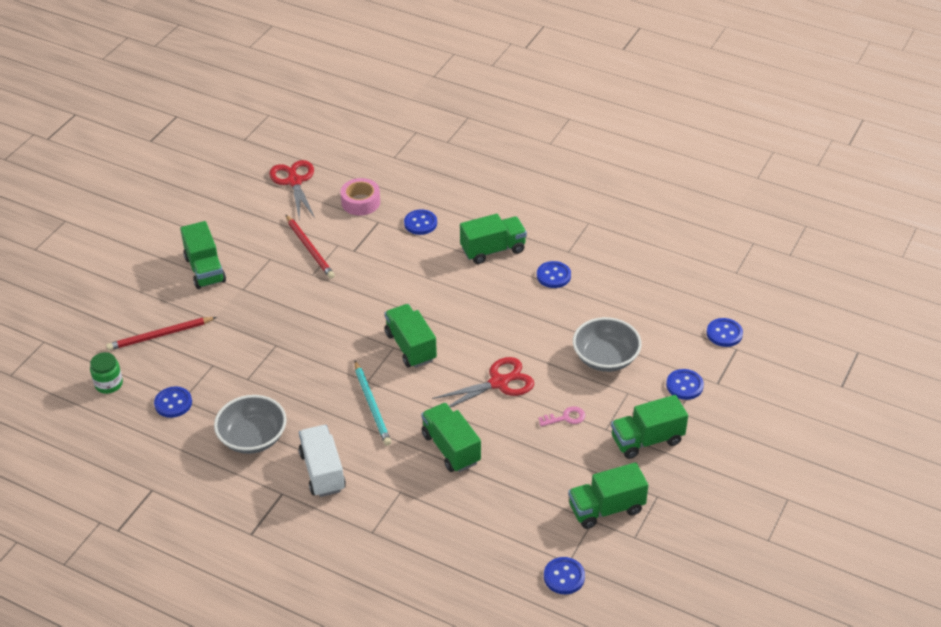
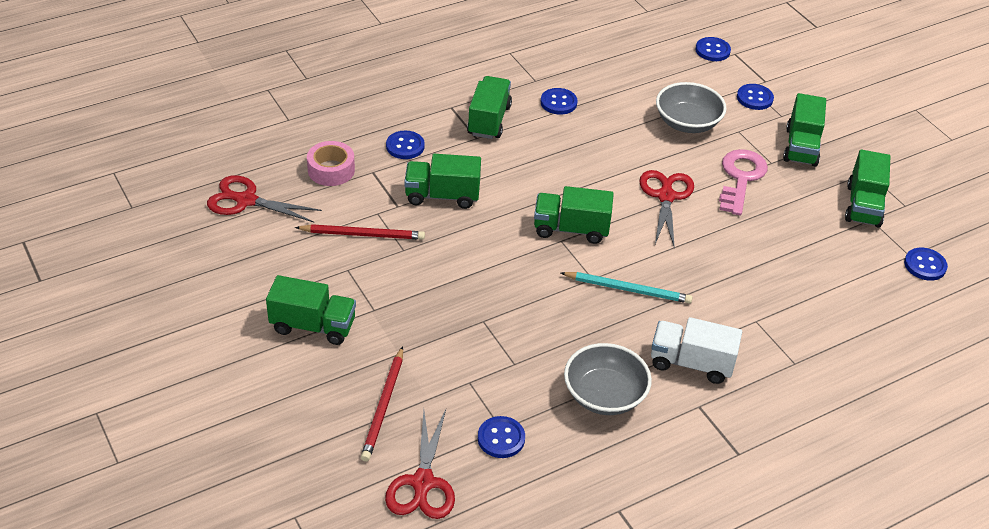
camera: 60 degrees left, 0 degrees up
green jar [90,352,123,394] -> red scissors [385,410,455,519]
green truck [421,403,481,472] -> green truck moved to [404,154,481,209]
pink key [538,406,585,427] -> pink key [719,149,768,216], size x1.97

